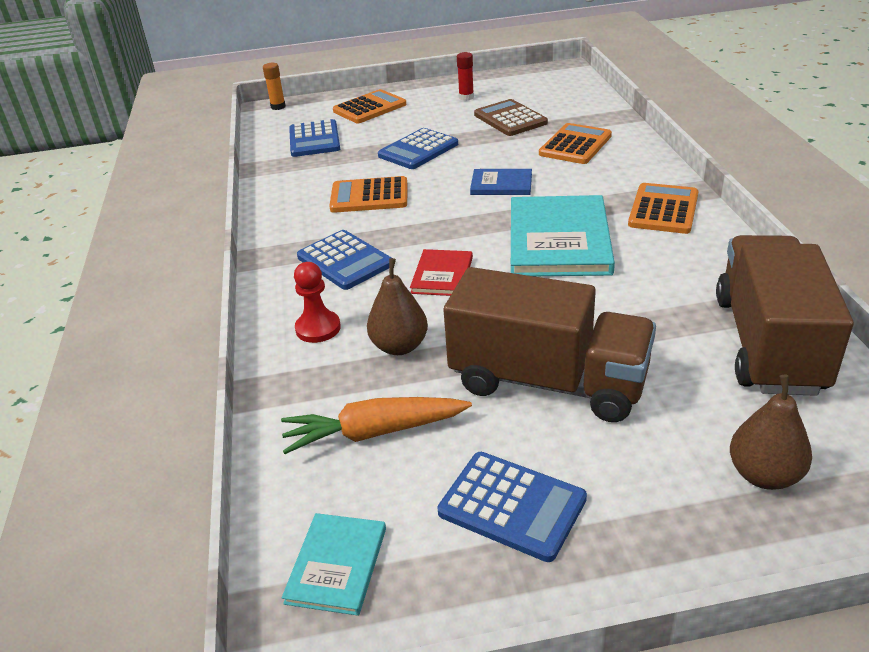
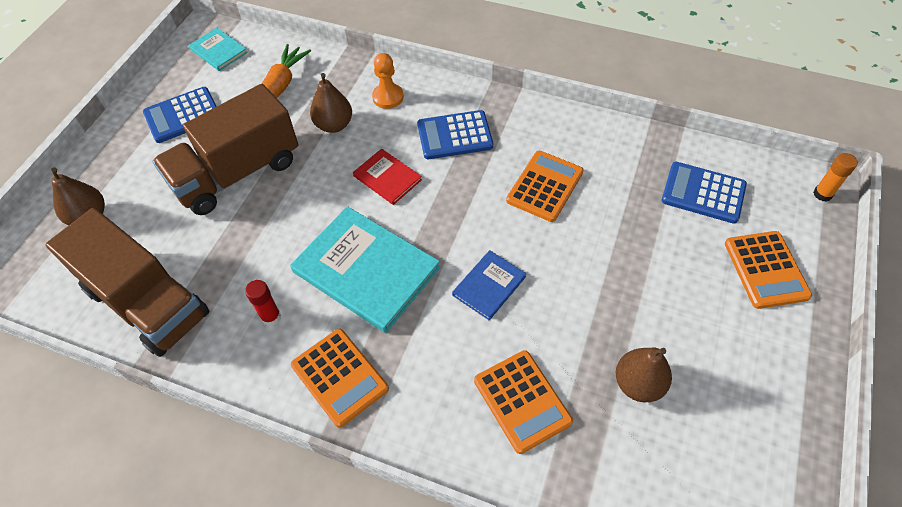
camera: 120 degrees right, 20 degrees up
red pawn [294,262,341,343] -> orange pawn [372,53,404,109]
blue calculator [378,128,458,169] -> none
red glue stick [457,52,474,101] -> red glue stick moved to [245,280,281,326]
brown calculator [474,99,548,136] -> brown pear [616,347,672,402]

